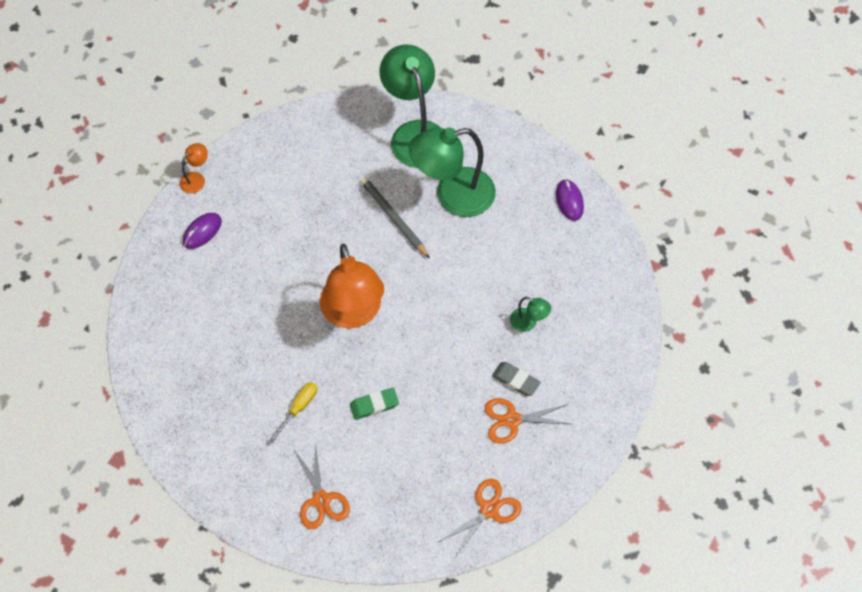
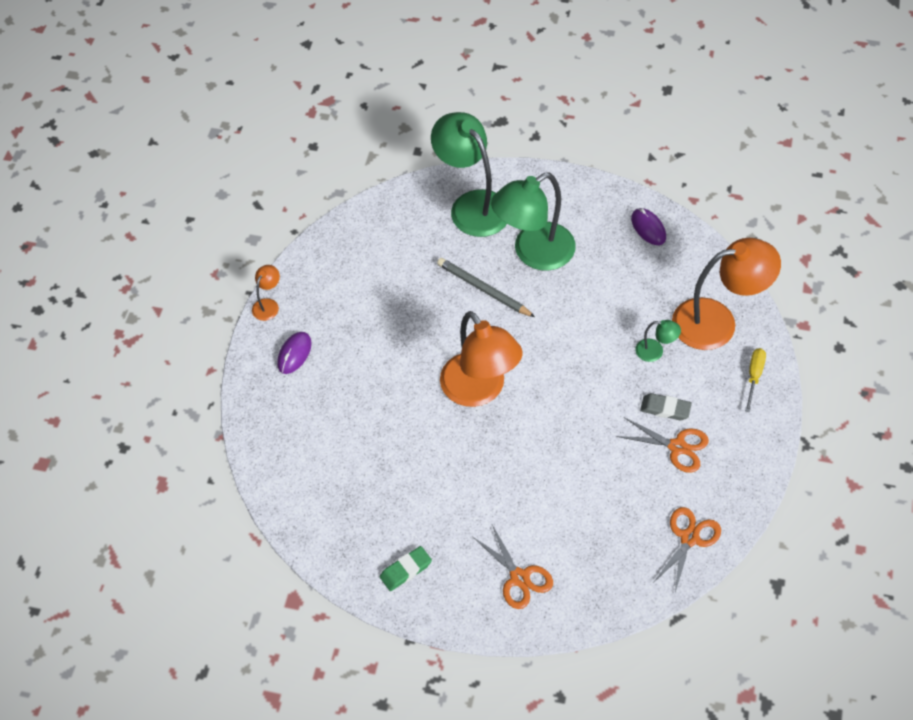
camera: 15 degrees left, 5 degrees down
yellow screwdriver [269,382,317,443] -> yellow screwdriver moved to [745,348,766,412]
green eraser [350,388,399,420] -> green eraser moved to [380,546,432,591]
orange scissors [485,398,570,444] -> orange scissors turned 135 degrees counterclockwise [616,417,709,473]
none -> orange lamp [672,238,781,350]

